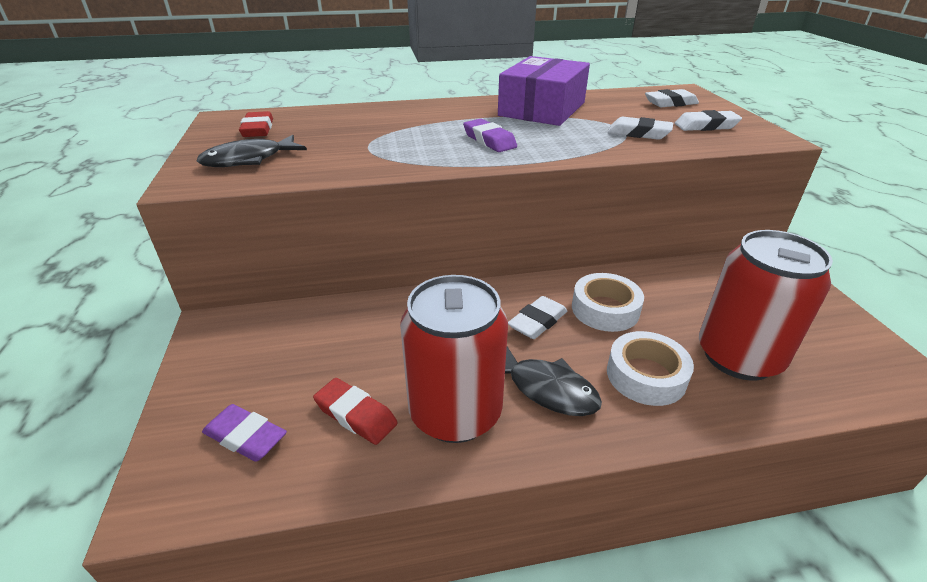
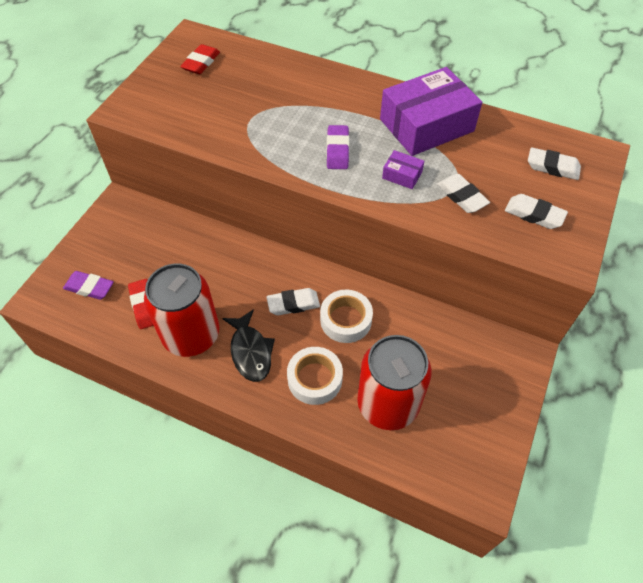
camera: 35 degrees right, 20 degrees up
black fish [197,135,307,167] -> none
purple eraser [202,404,287,462] -> purple eraser turned 45 degrees counterclockwise [63,271,114,300]
none -> purple box [382,150,424,189]

